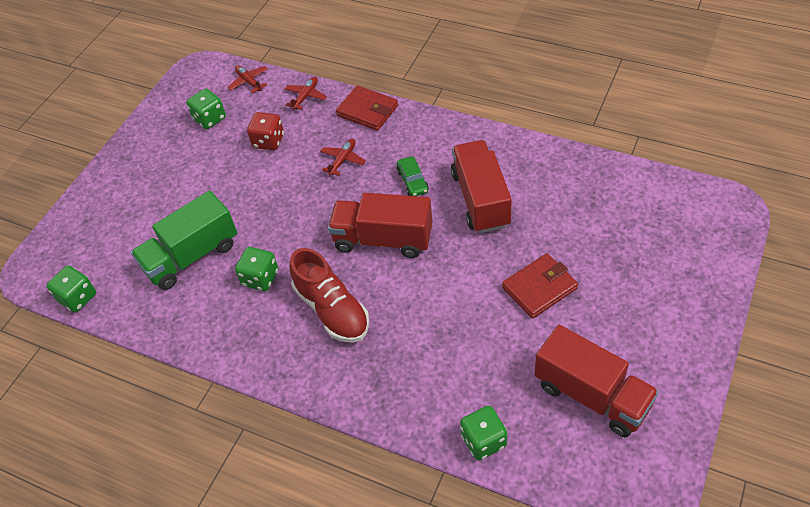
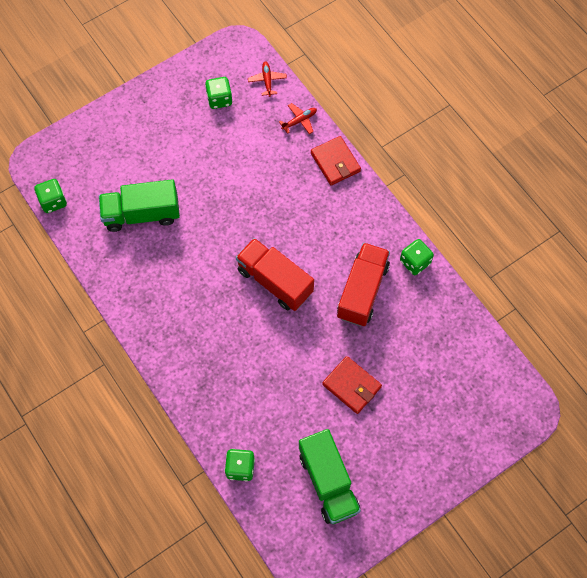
camera: 25 degrees right, 15 degrees up
green dice [235,247,278,291] -> green dice moved to [400,239,434,275]
red dice [247,112,284,150] -> none
red shoe [290,248,369,343] -> none
red plane [320,139,366,176] -> none
green car [397,156,428,196] -> none
red wallet [502,253,578,319] -> red wallet turned 45 degrees clockwise [322,356,382,414]
red truck [534,325,659,437] -> green truck [299,429,361,524]

